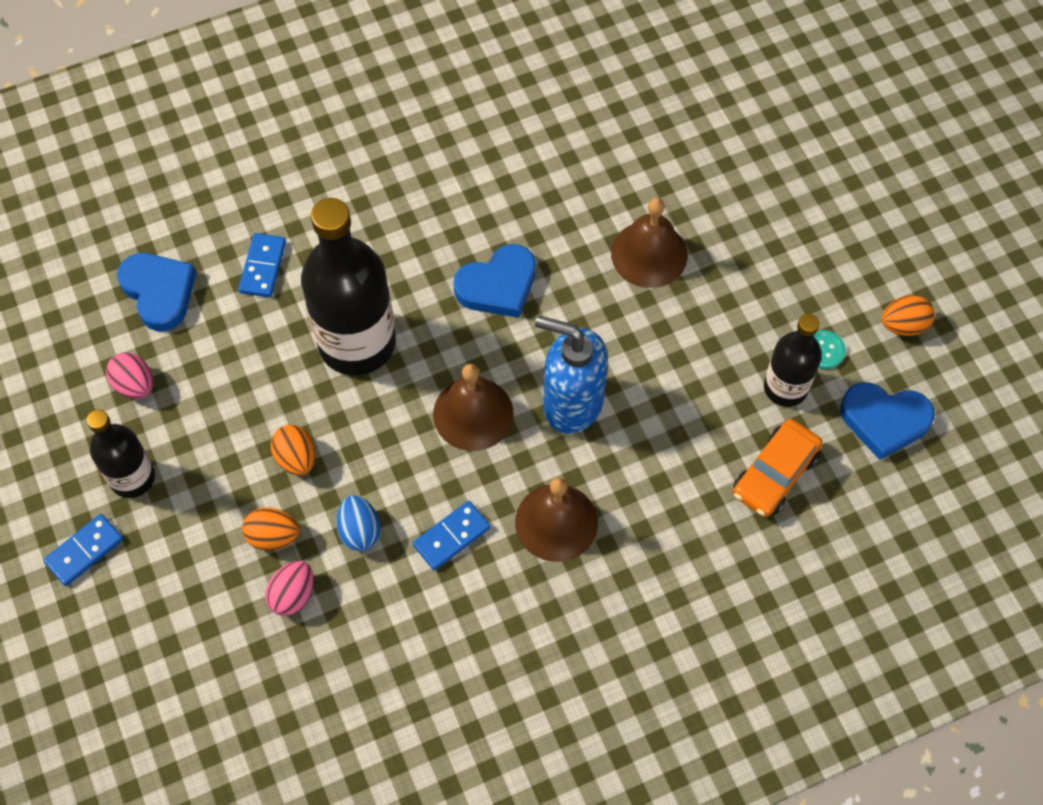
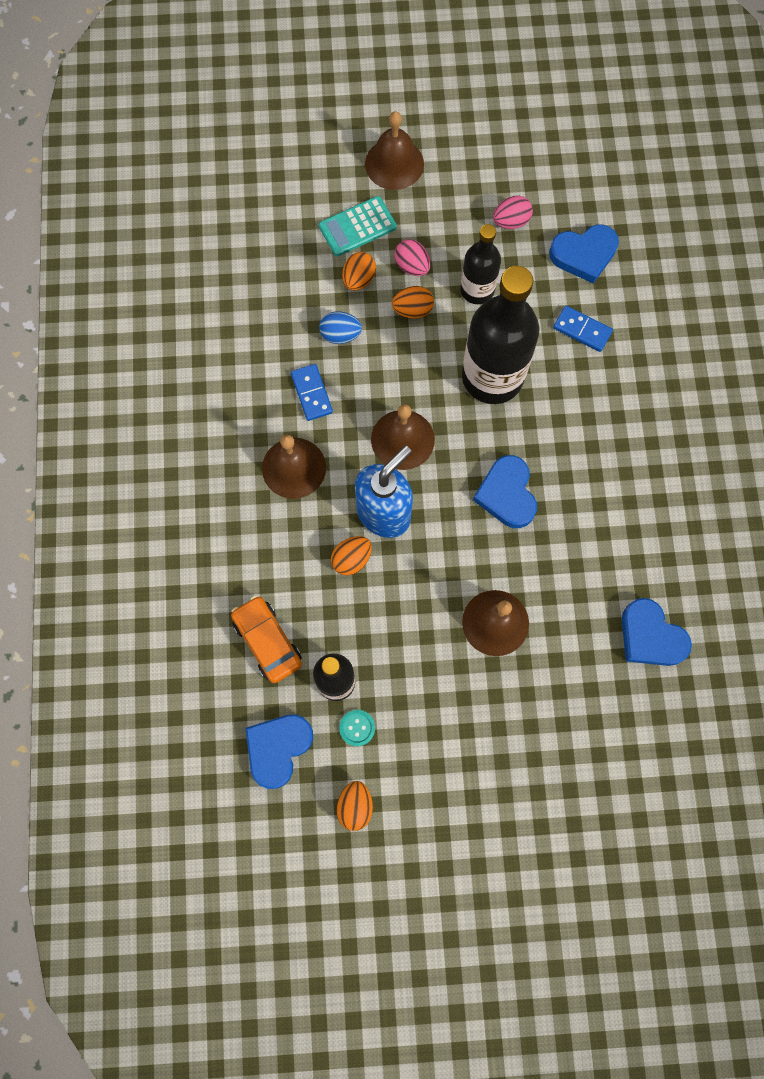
camera: 110 degrees right, 10 degrees up
blue domino [43,514,123,586] -> brown bell [365,111,424,190]
black bottle [87,409,155,498] -> black bottle moved to [460,224,501,304]
pink egg [265,561,314,616] -> pink egg moved to [394,239,431,276]
none -> turquoise calculator [319,196,397,256]
none -> orange egg [331,536,372,575]
none -> blue heart [622,598,692,666]

